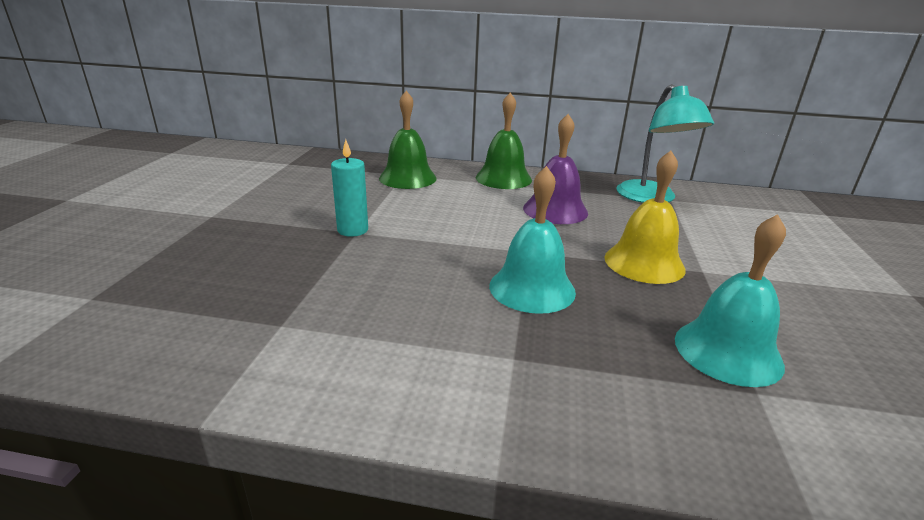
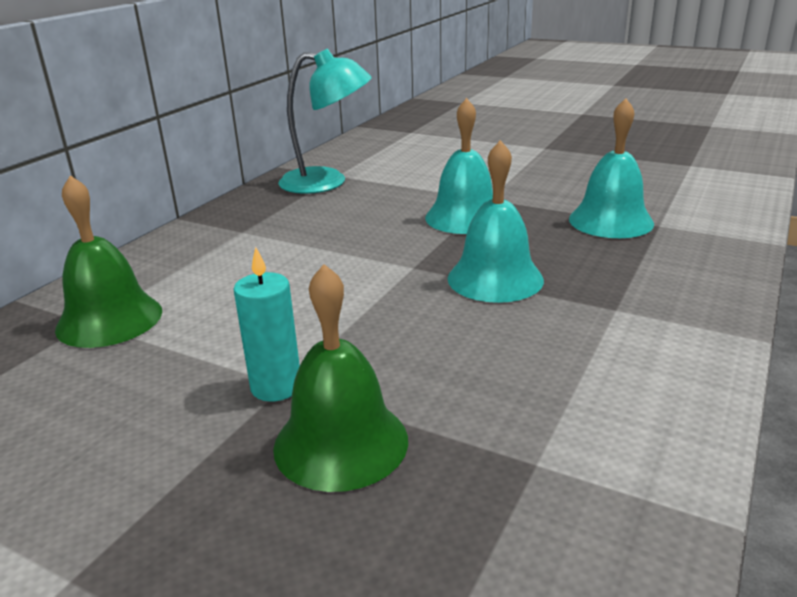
camera: 70 degrees left, 0 degrees up
green bell [476,92,532,189] -> green bell moved to [273,264,408,492]
purple bell [523,114,588,224] -> none
yellow bell [604,151,686,284] -> turquoise bell [425,98,493,234]

